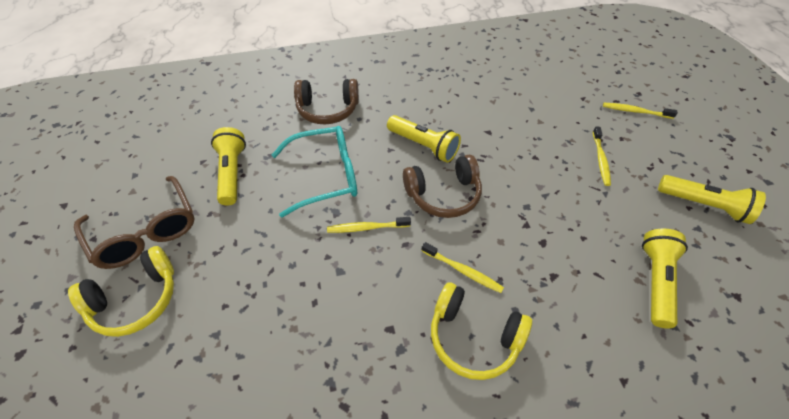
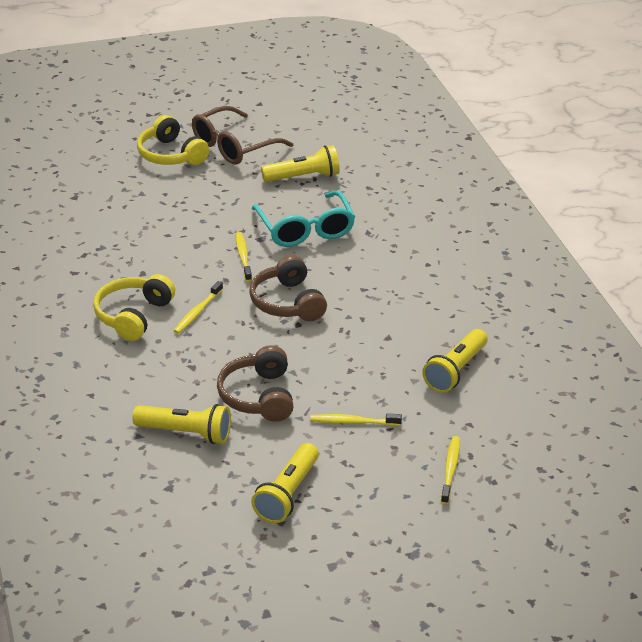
camera: 85 degrees right, 15 degrees down
brown headphones [294,79,359,124] -> brown headphones moved to [217,345,294,422]
yellow flashlight [387,115,461,163] -> yellow flashlight moved to [422,329,488,393]

